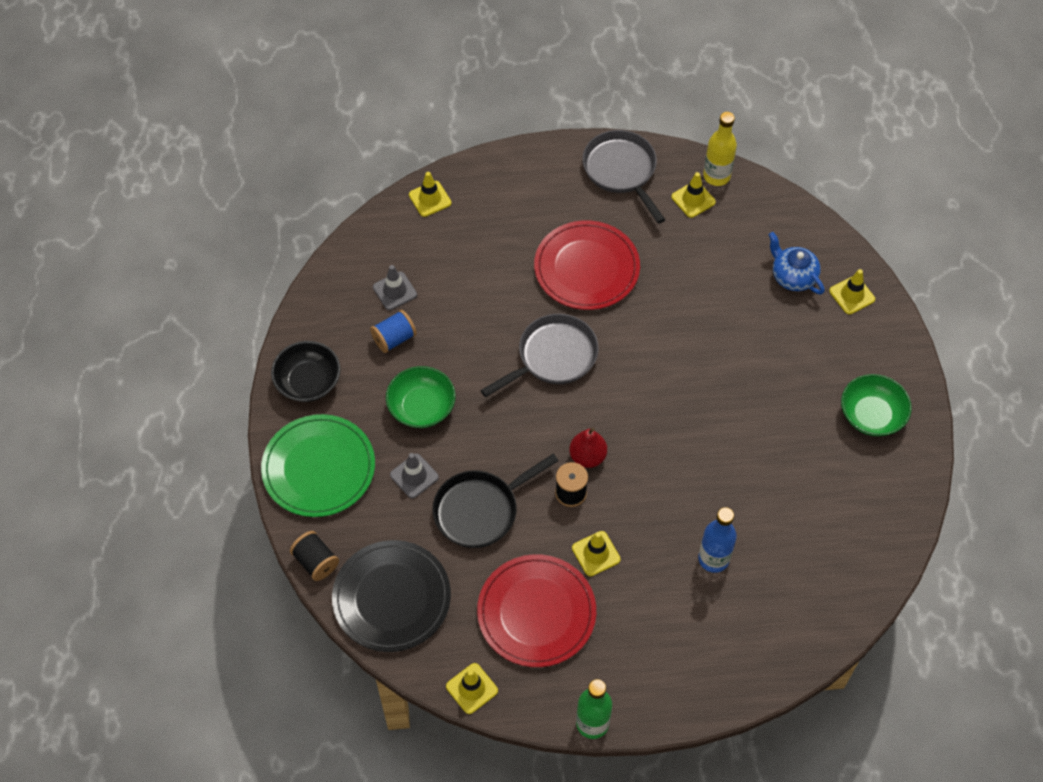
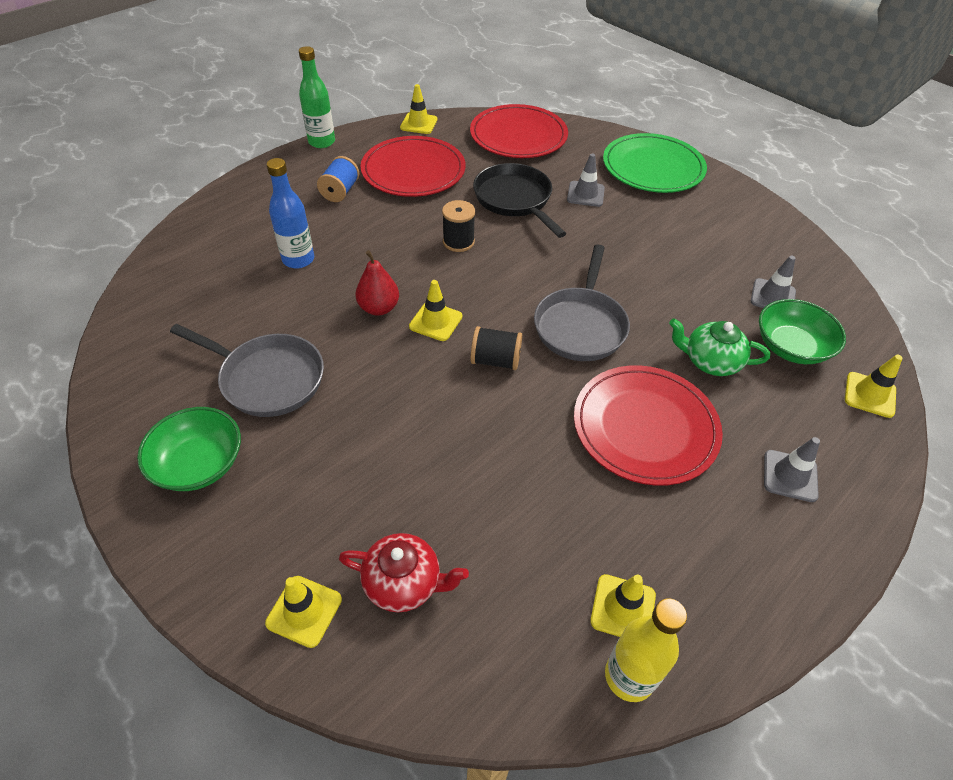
camera: 140 degrees right, 10 degrees down
black bowl [271,341,341,402] -> none
black spool [290,531,339,581] -> black spool moved to [471,326,522,370]
black plate [332,540,451,652] -> red plate [470,104,568,158]
blue spool [370,310,417,353] -> blue spool moved to [317,156,359,202]
green bowl [386,366,456,428] -> green bowl moved to [759,299,846,364]
black pan [432,454,558,548] -> black pan turned 45 degrees counterclockwise [473,163,567,238]
red pear [569,428,607,468] -> red pear moved to [356,250,399,316]
yellow traffic cone [572,531,621,576] -> yellow traffic cone moved to [409,280,462,341]
grey pan [582,130,666,224] -> grey pan moved to [170,324,324,417]
blue teapot [768,232,825,295] -> red teapot [339,533,469,612]
none -> green teapot [669,319,770,376]
none -> grey traffic cone [764,437,820,502]

